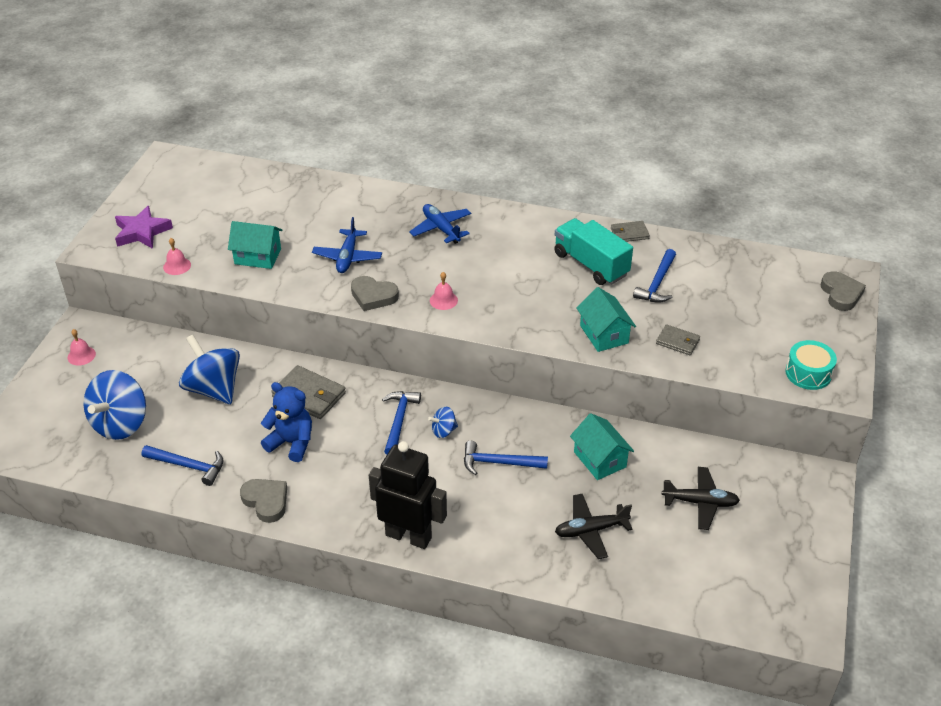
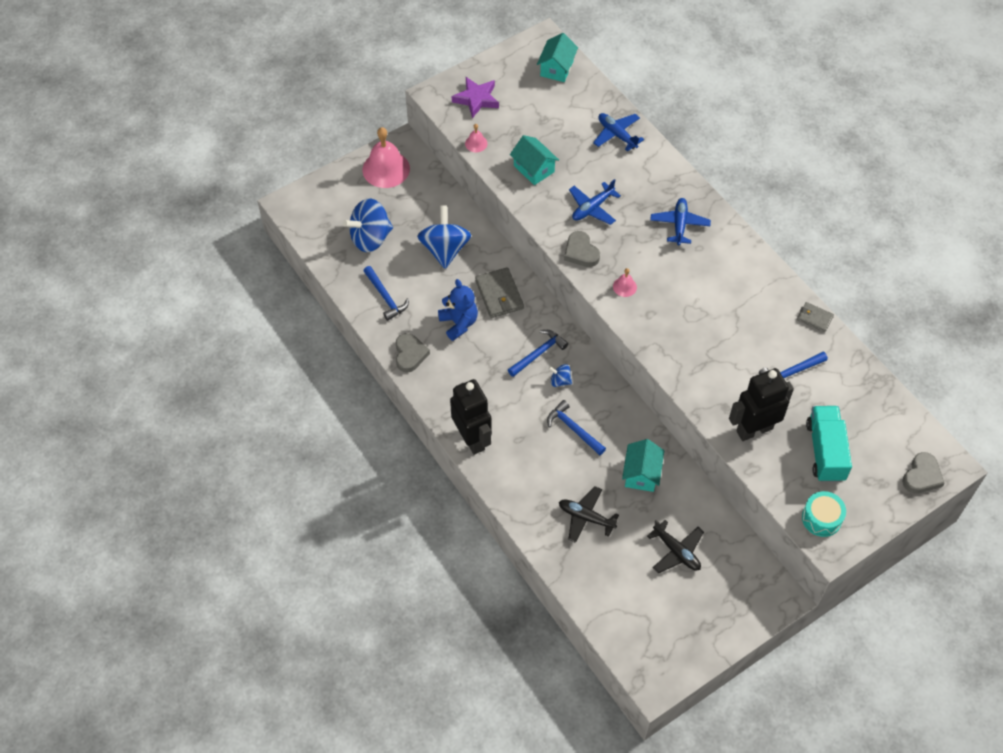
camera: 40 degrees right, 15 degrees up
pink bell [68,329,96,366] -> pink bell [362,127,410,188], size x2.18
turquoise truck [554,218,633,285] -> turquoise truck moved to [806,406,852,482]
turquoise house [577,287,636,352] -> turquoise house moved to [537,33,578,82]
grey wallet [656,324,700,355] -> black robot [729,368,794,441]
none -> blue plane [593,113,644,152]

